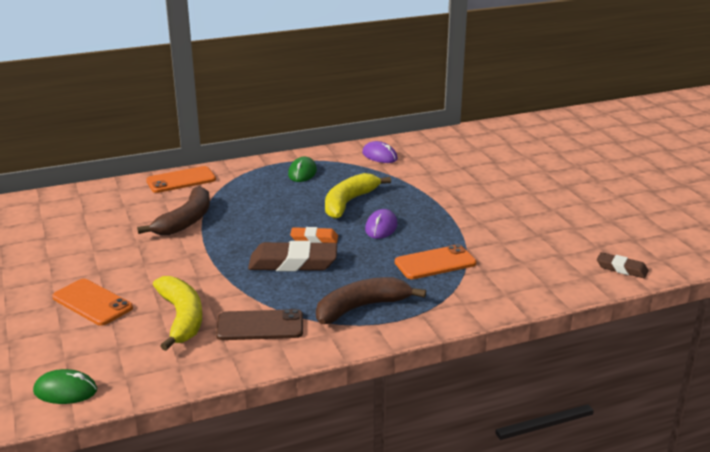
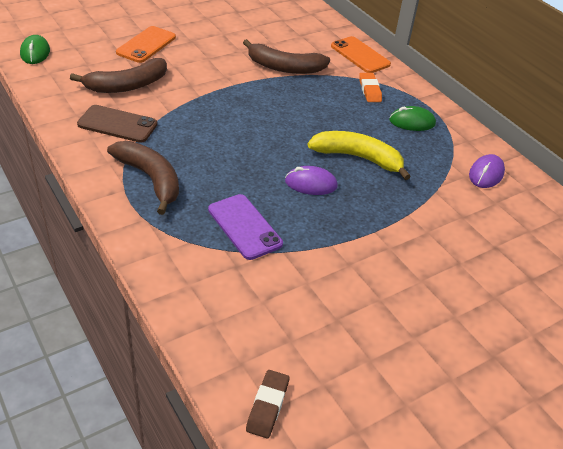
camera: 75 degrees right, 15 degrees up
yellow banana [153,276,202,351] -> brown banana [70,58,167,93]
brown phone [216,309,303,340] -> brown phone turned 60 degrees counterclockwise [77,105,158,143]
brown eraser [248,241,337,271] -> none
orange eraser [290,227,338,243] -> orange eraser moved to [359,73,382,102]
orange phone [395,244,476,279] -> purple phone [208,194,283,260]

